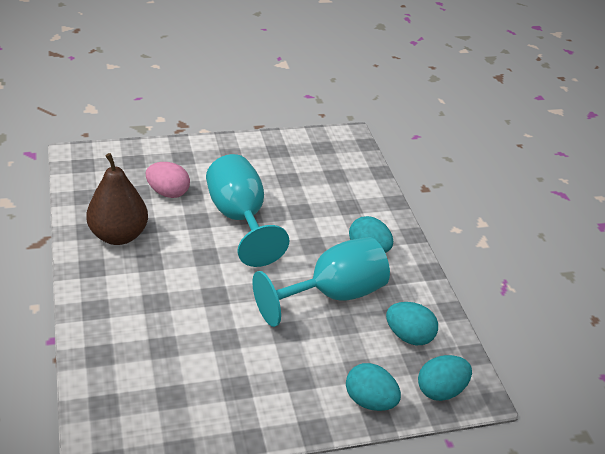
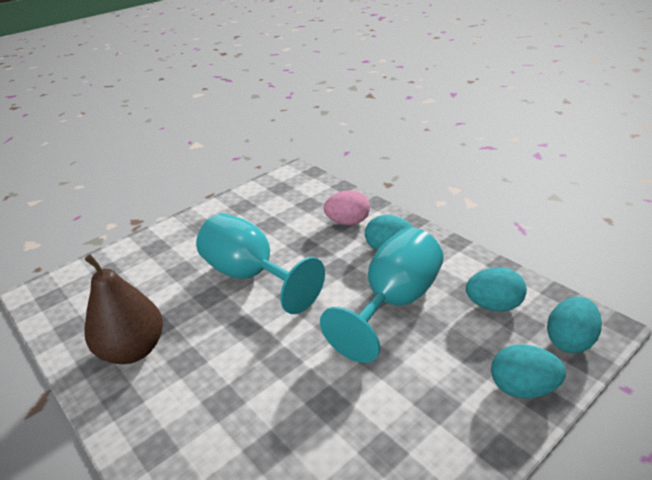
camera: 20 degrees left, 5 degrees down
pink egg [146,162,190,198] -> pink egg moved to [323,190,370,225]

